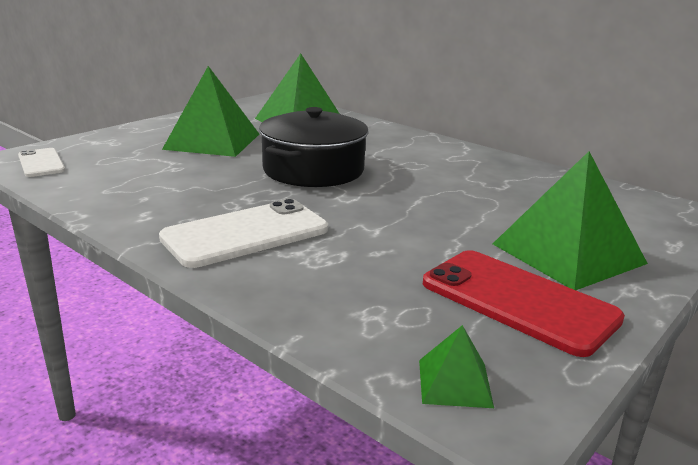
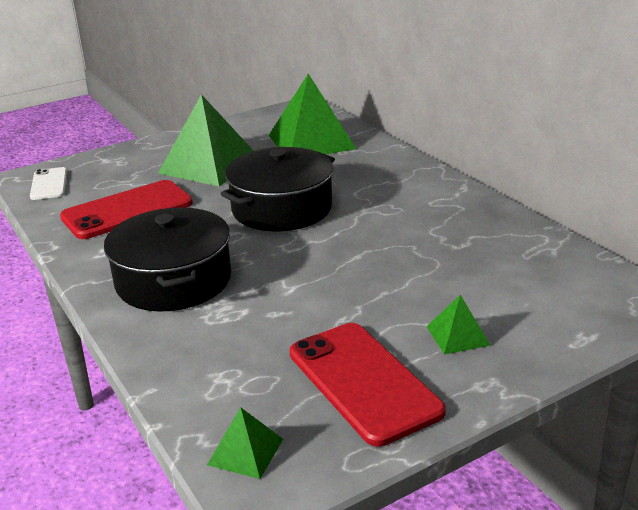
camera: 20 degrees right, 5 degrees up
white phone [159,199,328,268] -> black pot [104,207,231,312]
green pyramid [493,151,648,290] -> green pyramid [426,295,491,354], size x0.46
none -> red phone [60,180,193,239]

